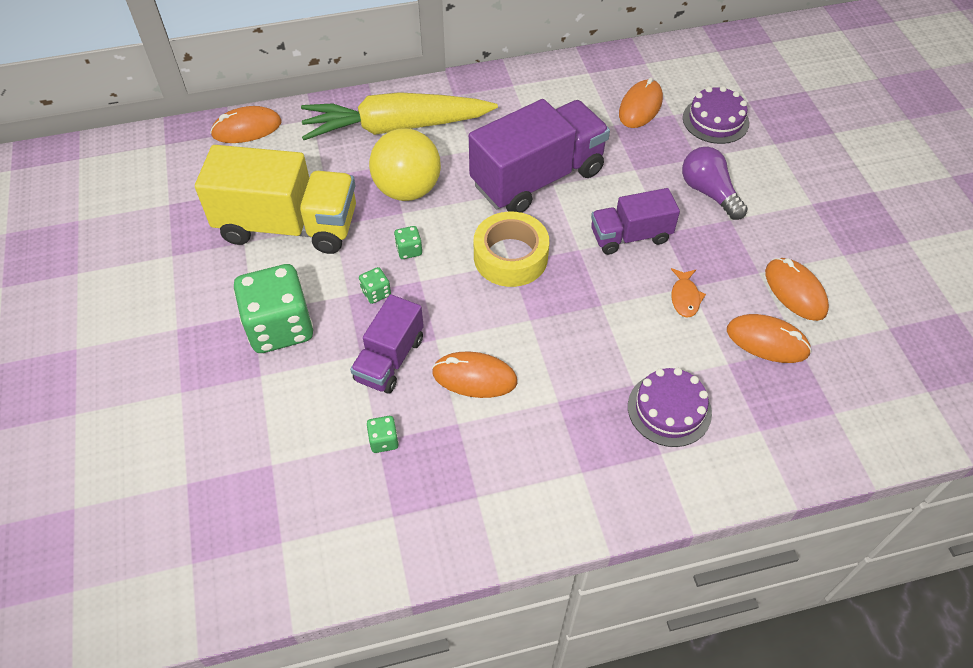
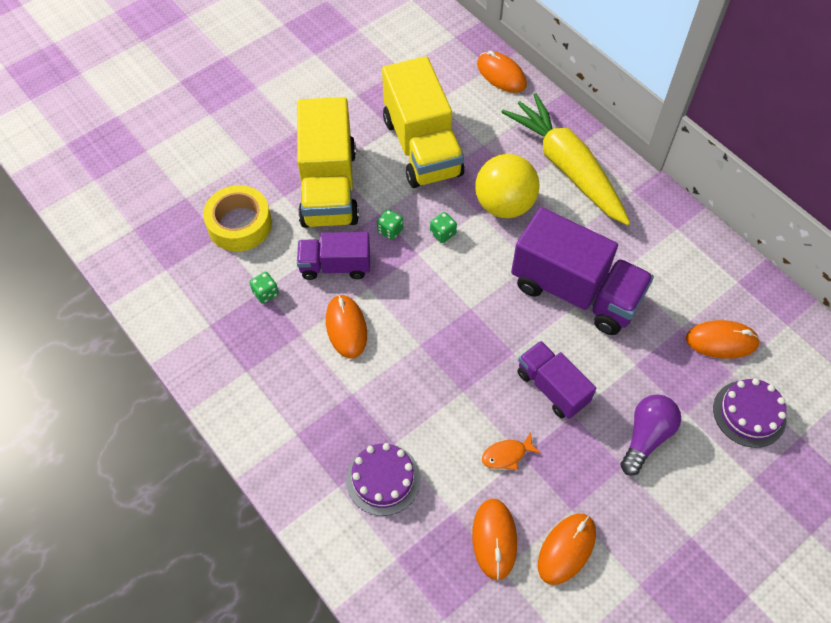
camera: 65 degrees right, 5 degrees up
green dice [234,264,313,353] -> yellow truck [297,97,359,228]
yellow tape [474,212,549,287] -> yellow tape moved to [203,185,272,252]

